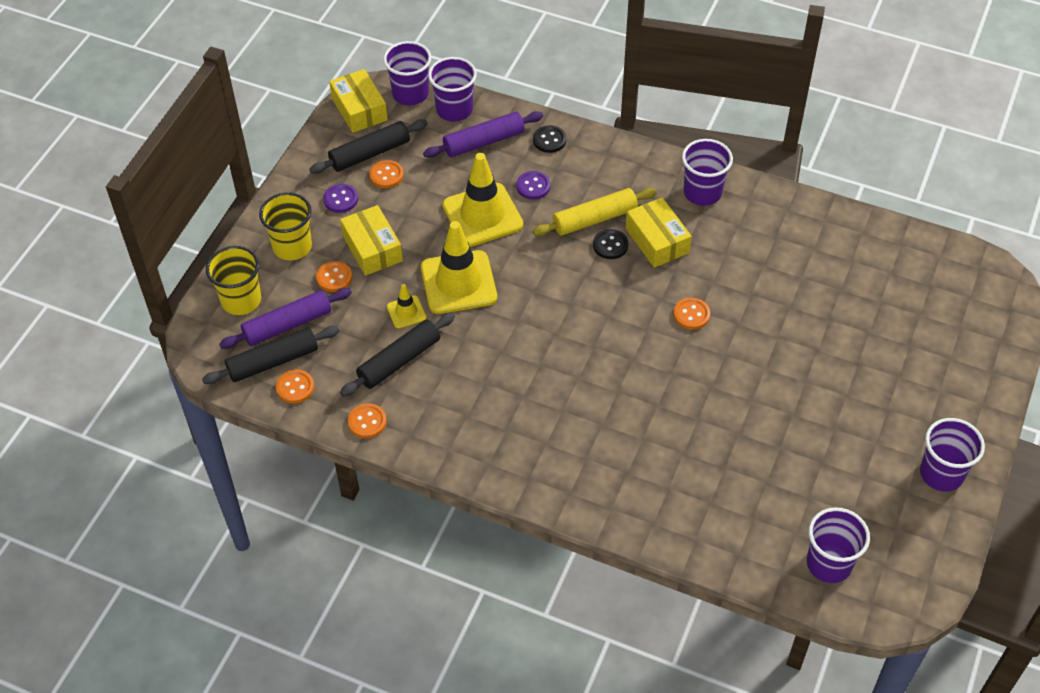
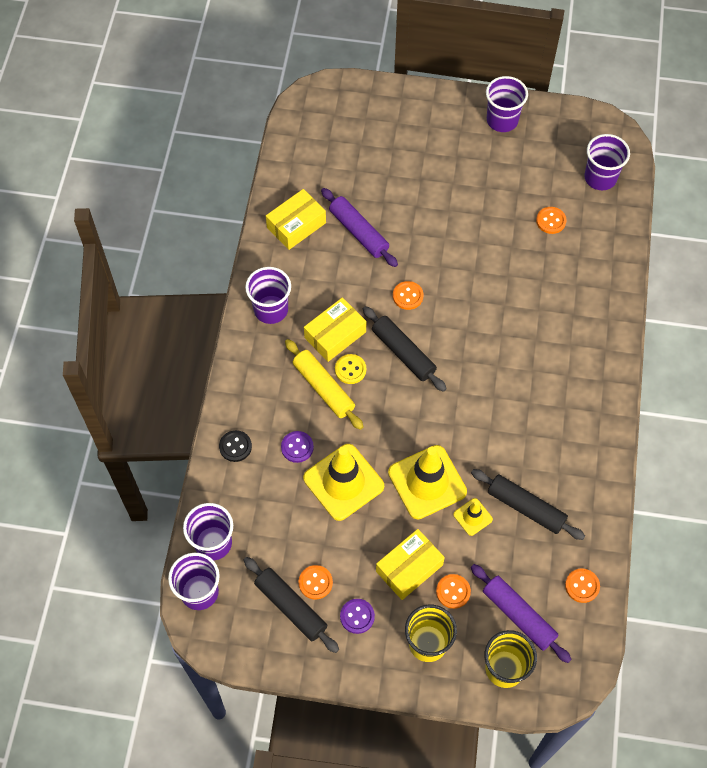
camera: 105 degrees left, 10 degrees up
black rolling pin [202,326,340,384] -> black rolling pin moved to [363,306,447,392]
yellow box [329,69,388,133] -> yellow box moved to [266,189,326,250]
orange button [348,403,387,438] -> orange button moved to [536,207,566,234]
purple rolling pin [423,111,543,158] -> purple rolling pin moved to [321,188,398,267]
black button [593,229,629,259] -> yellow button [335,354,366,384]

